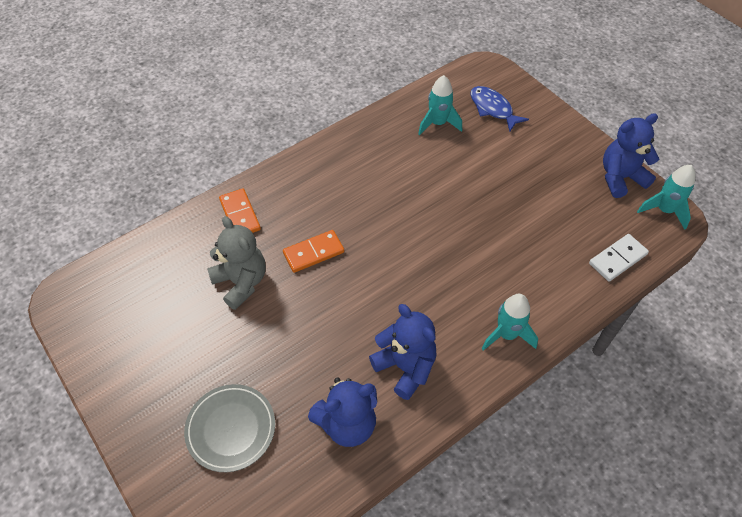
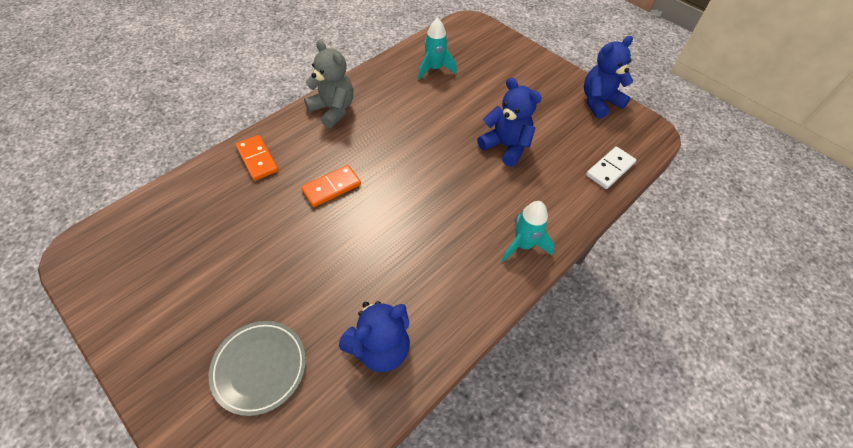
camera: 10 degrees left, 0 degrees up
grey teddy bear [207,216,266,310] -> grey teddy bear moved to [304,40,353,128]
blue teddy bear [369,304,436,400] -> blue teddy bear moved to [477,78,542,167]
blue fish [470,86,529,131] -> none
turquoise rocket [637,165,695,230] -> none

